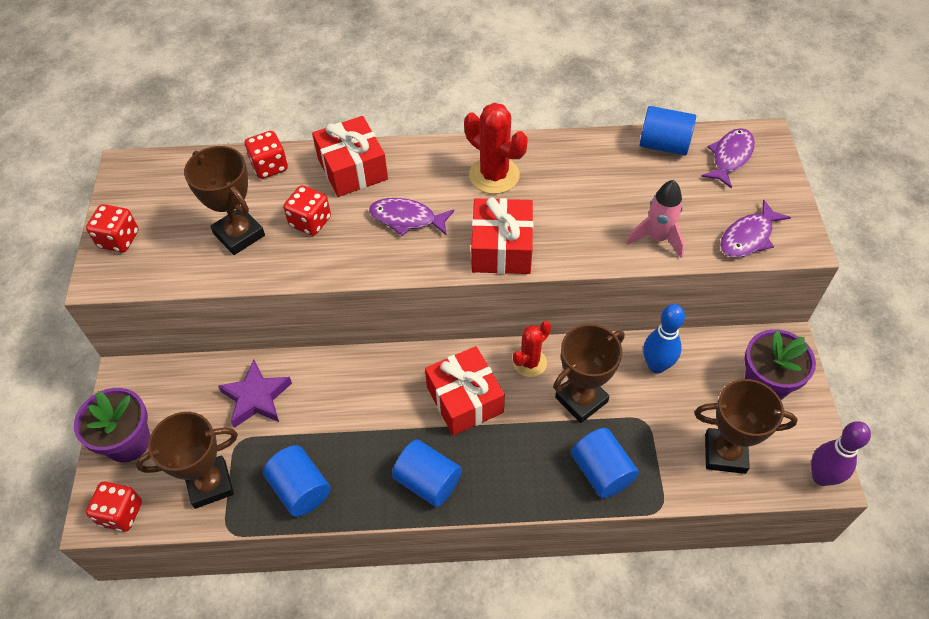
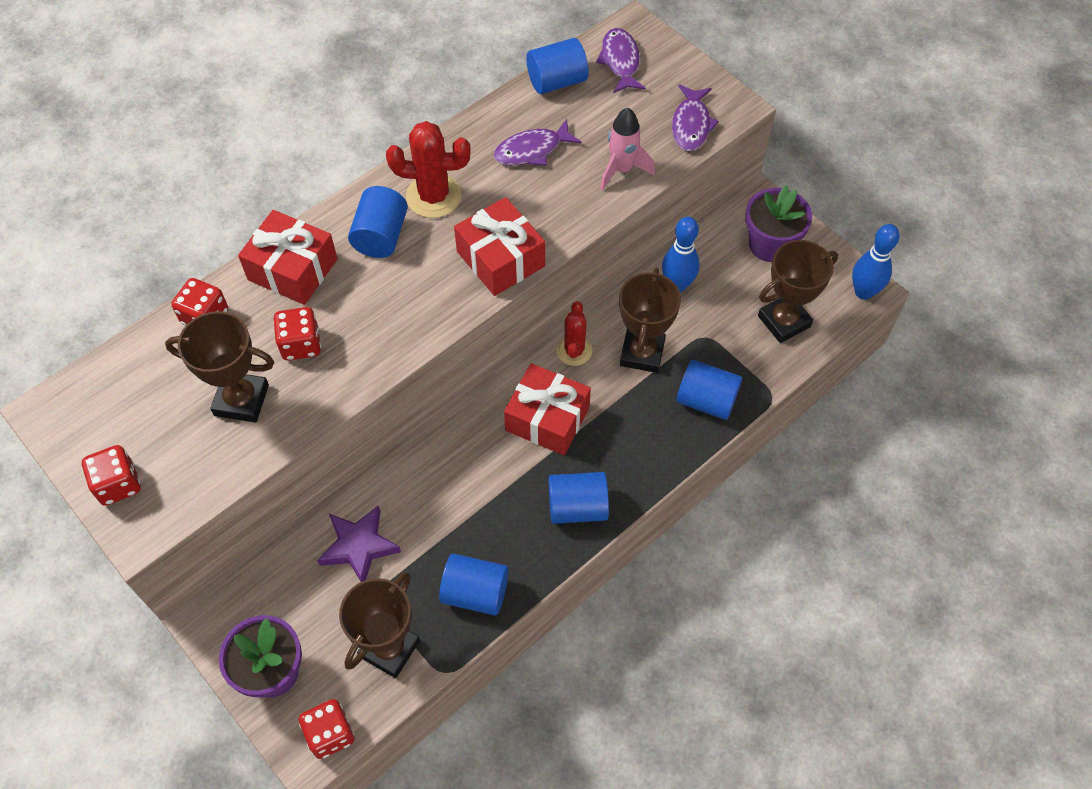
camera: 40 degrees left, 5 degrees up
purple fish [369,198,454,236] -> purple fish moved to [494,119,582,166]
purple bowling pin [811,421,871,486] -> blue bowling pin [852,224,900,300]
none -> blue cylinder [348,186,408,258]

